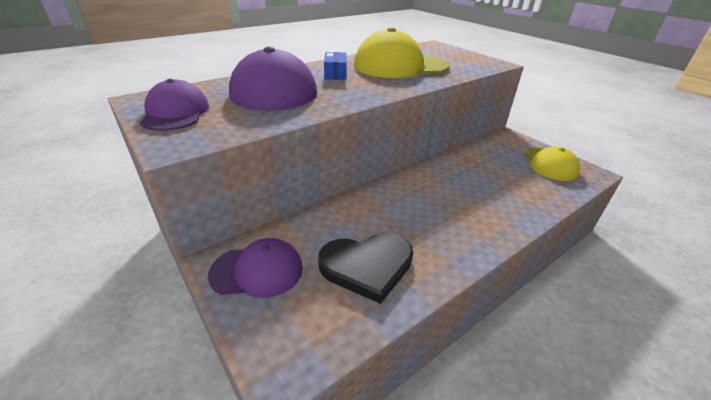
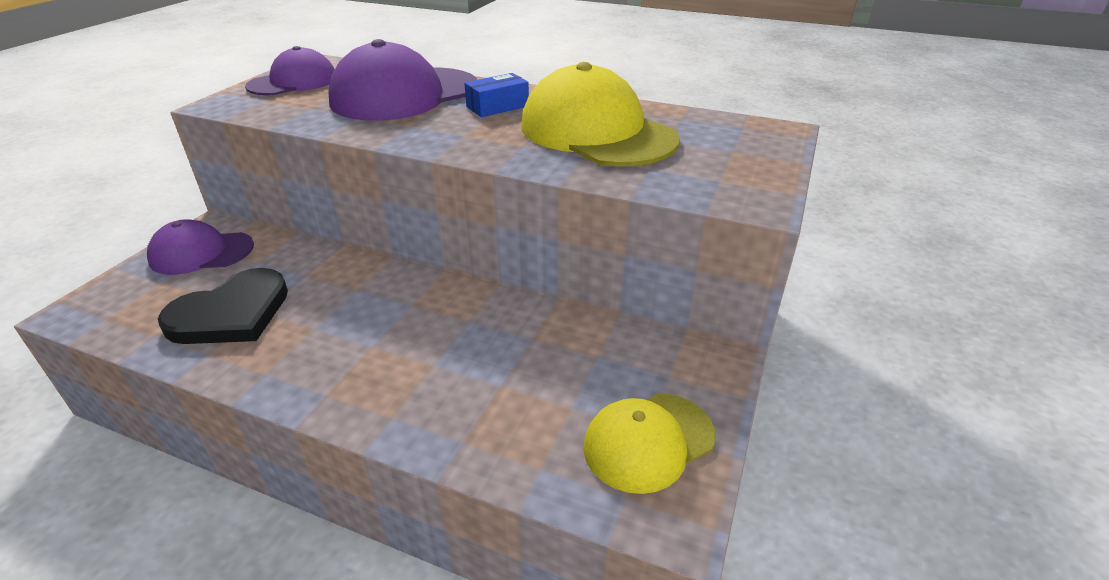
camera: 60 degrees right, 0 degrees up
purple cap [208,238,303,298] -> purple cap turned 120 degrees clockwise [147,219,254,275]
black heart [318,233,413,304] -> black heart turned 90 degrees counterclockwise [158,268,288,344]

